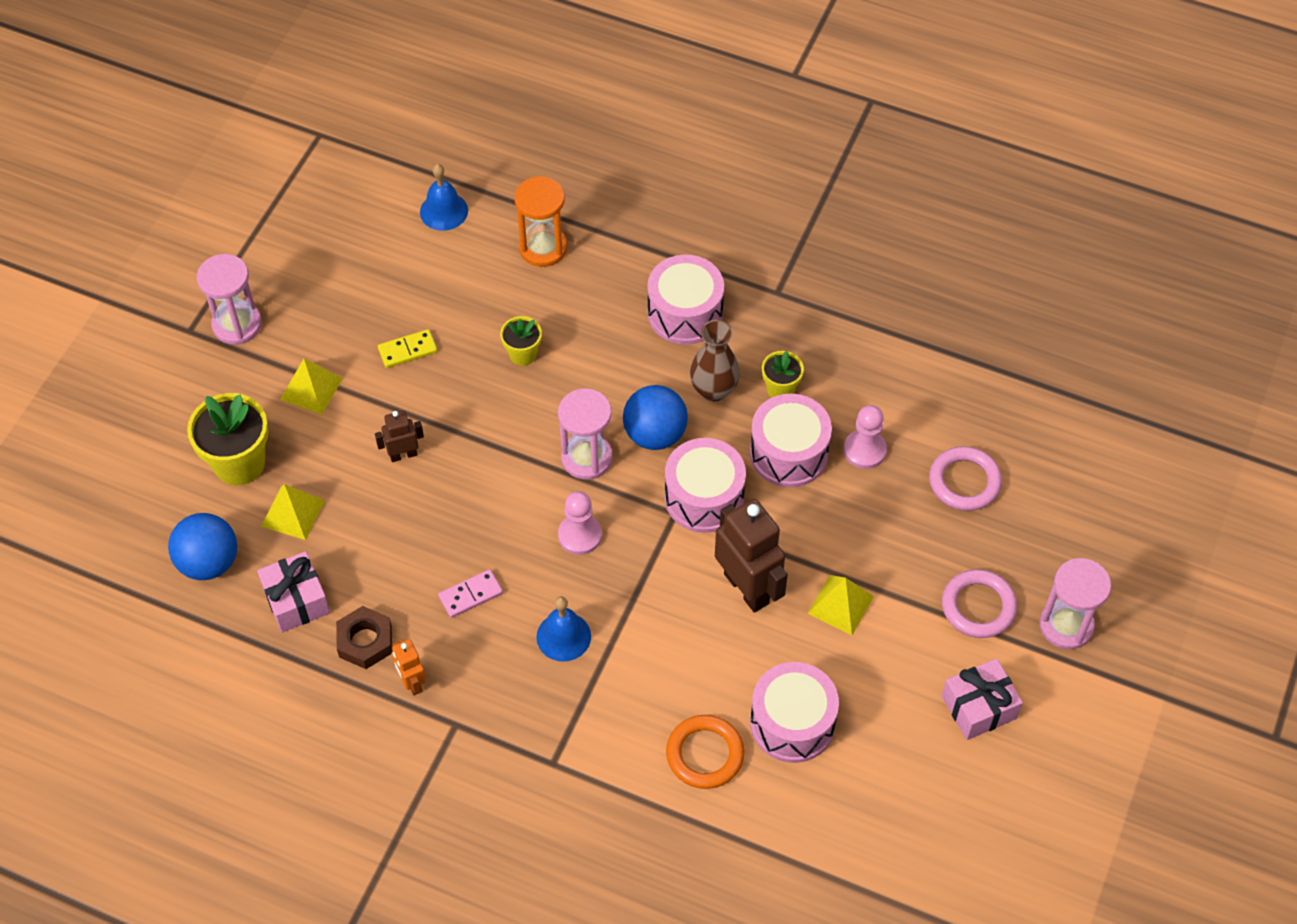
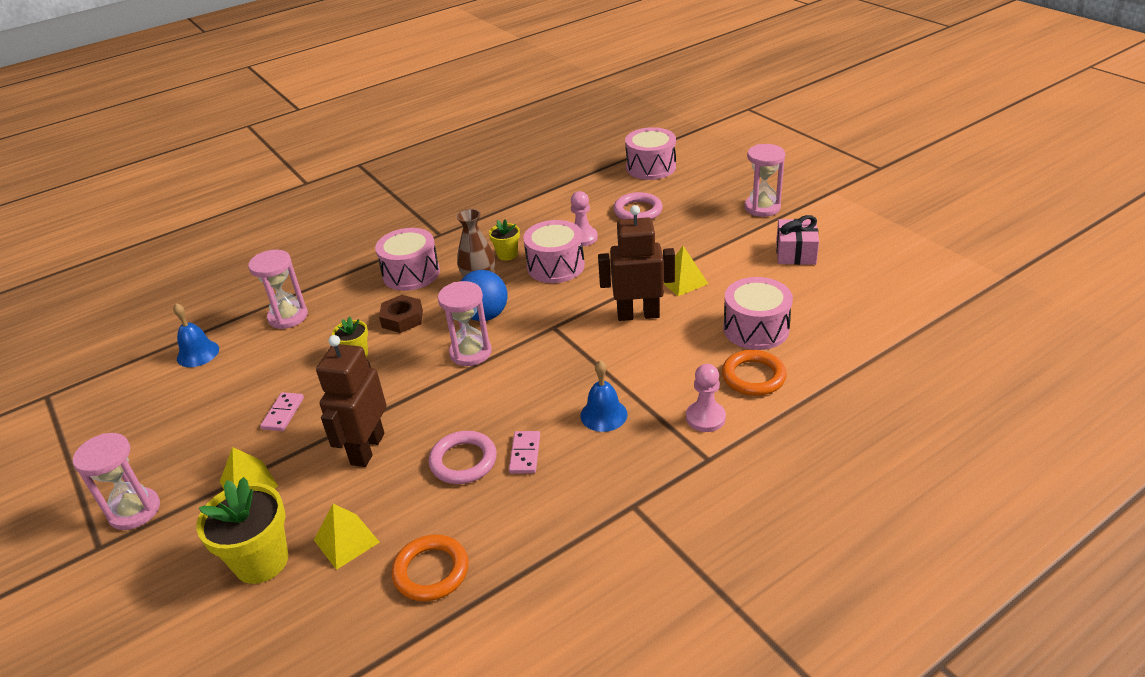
camera: 55 degrees left, 20 degrees down
blue ball [168,513,237,580] -> none
pink gift [257,551,330,632] -> orange ring [391,534,468,601]
brown nut [336,606,392,669] -> brown nut moved to [379,295,423,333]
brown robot [375,411,424,462] -> brown robot [316,335,386,467], size x1.96
yellow domino [378,329,438,368] -> pink domino [260,392,304,431]
orange robot [392,639,426,695] -> none
orange hourglass [515,176,567,267] -> pink hourglass [248,250,308,329]
pink pawn [558,491,602,555] -> pink pawn moved to [686,364,726,432]
pink drum [665,438,746,533] -> pink drum moved to [625,127,676,180]
pink ring [942,569,1018,638] -> pink ring moved to [429,431,497,484]

